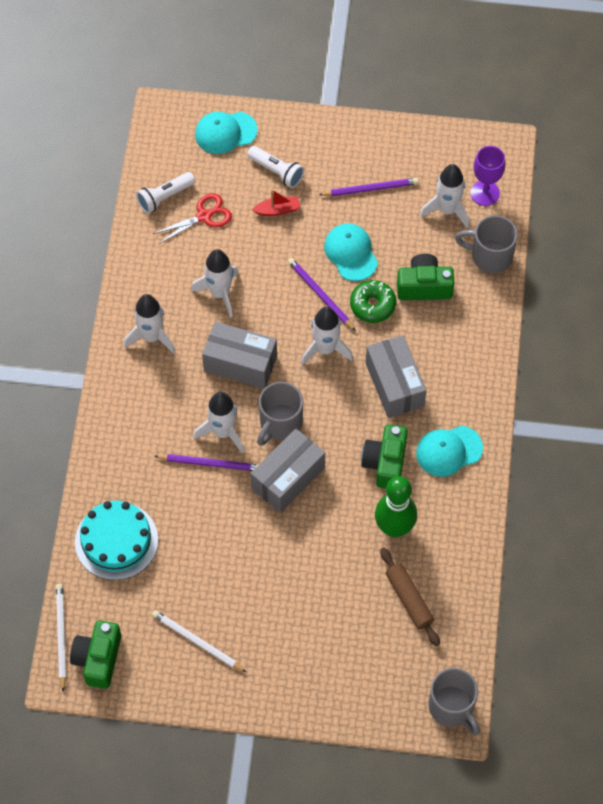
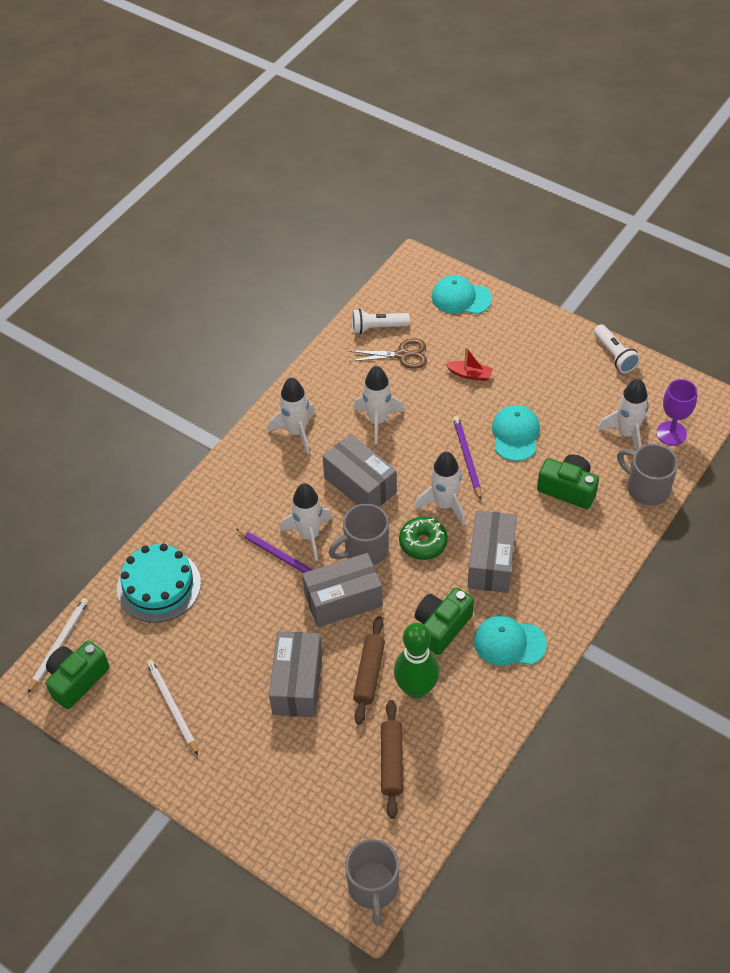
camera: 30 degrees right, 10 degrees down
red scissors [153,193,232,244] -> brown scissors [349,339,427,369]
white flashlight [247,146,304,188] -> white flashlight moved to [594,324,640,373]
purple pencil [319,178,419,196] -> none
green donut [350,280,396,323] -> green donut moved to [399,516,448,560]
none -> grey box [269,631,322,717]
none -> brown rolling pin [353,616,385,725]

